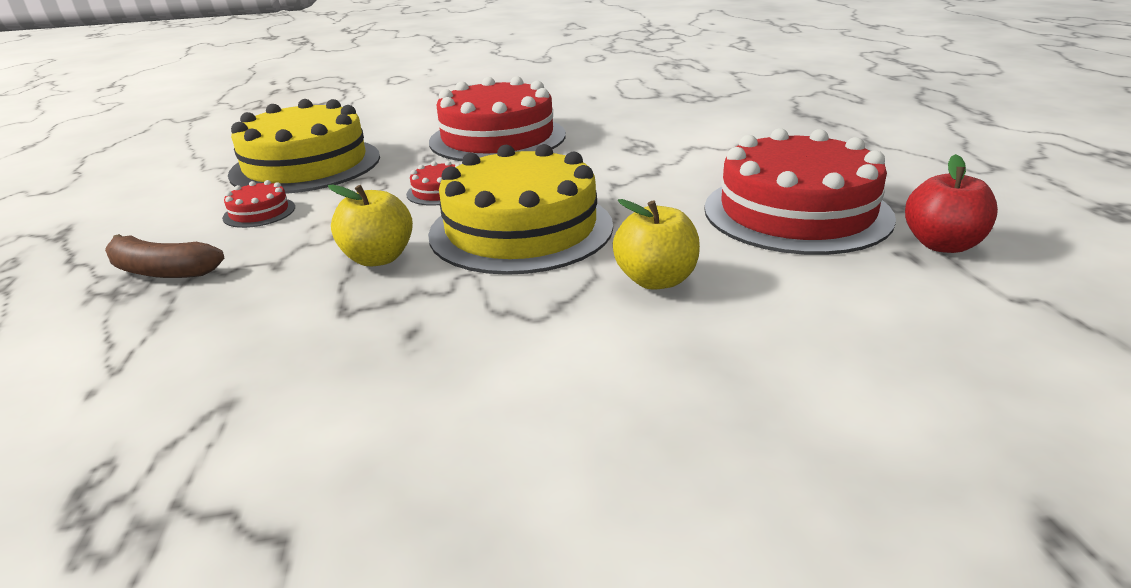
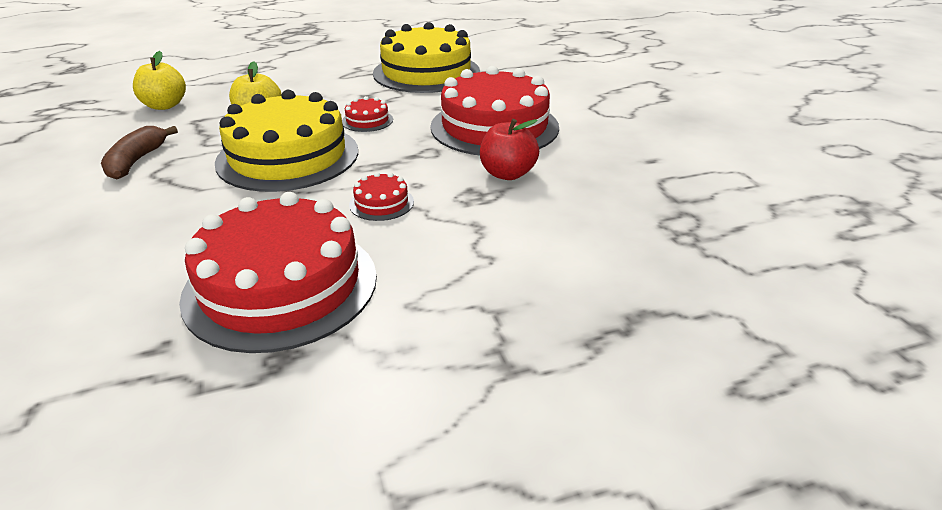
camera: 80 degrees right, 5 degrees up
brown banana [105,234,224,278] -> brown banana moved to [101,126,178,179]
red cake [222,180,295,228] -> red cake moved to [349,172,414,221]
yellow apple [613,199,700,290] -> yellow apple moved to [133,51,186,110]
red apple [905,154,998,253] -> red apple moved to [480,119,539,180]

